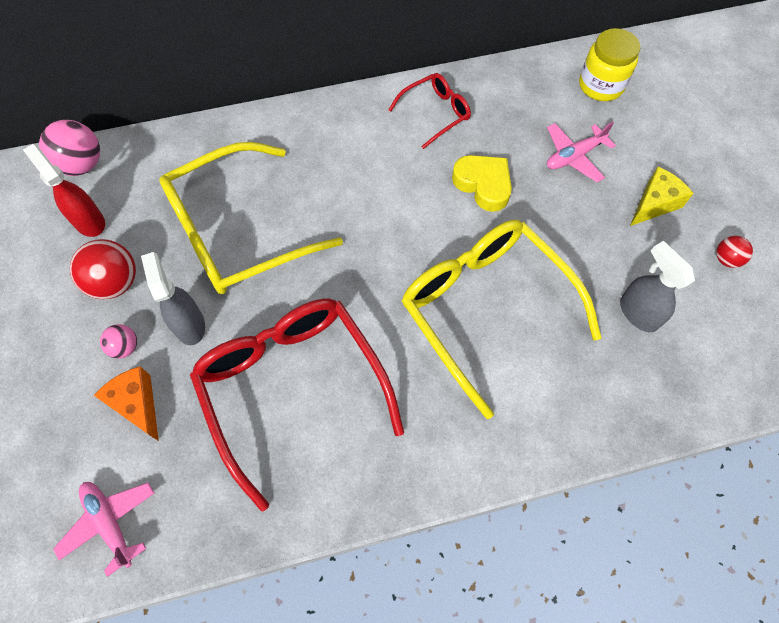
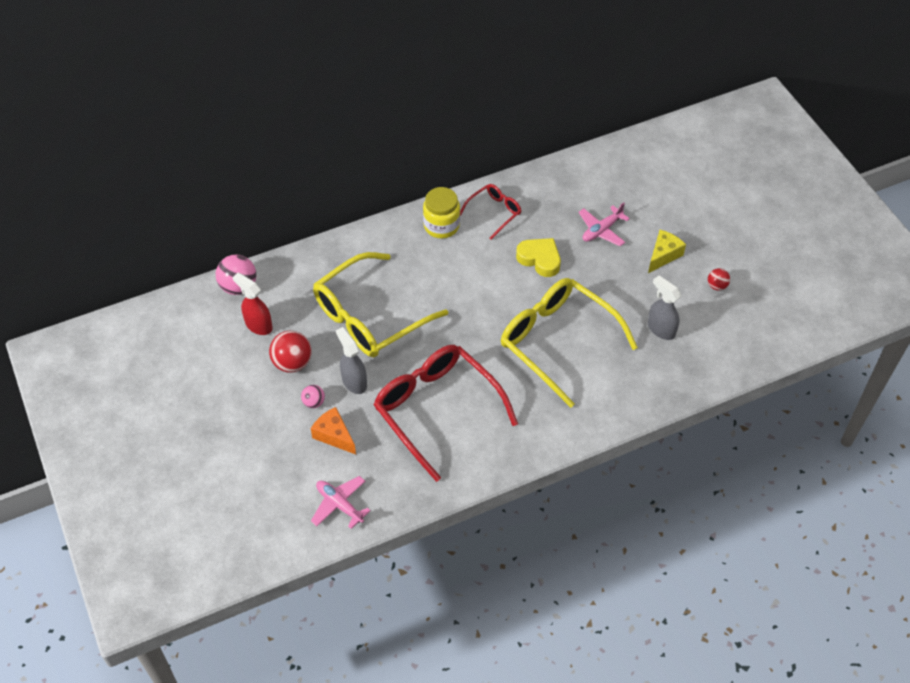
camera: 10 degrees left, 10 degrees down
yellow jar [579,28,640,101] -> yellow jar moved to [423,187,460,238]

